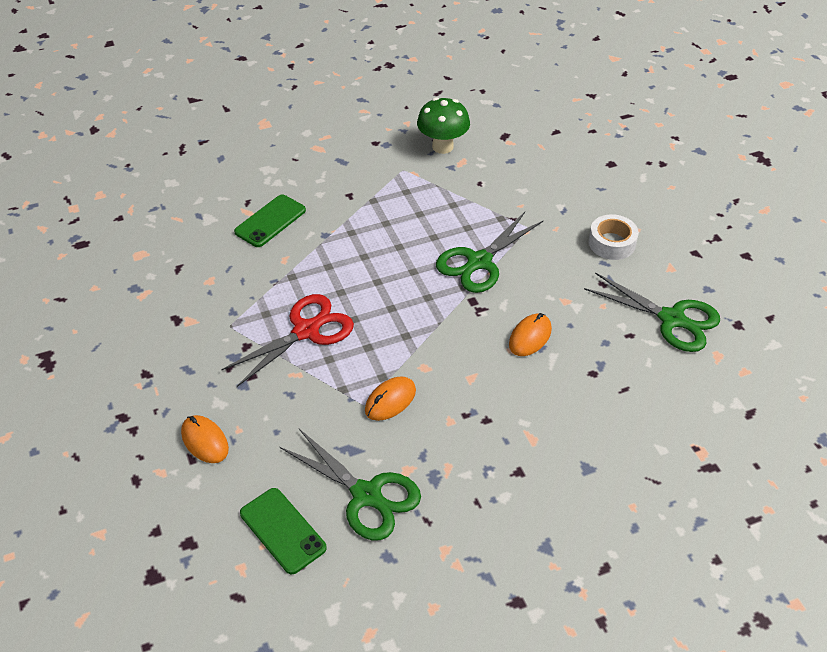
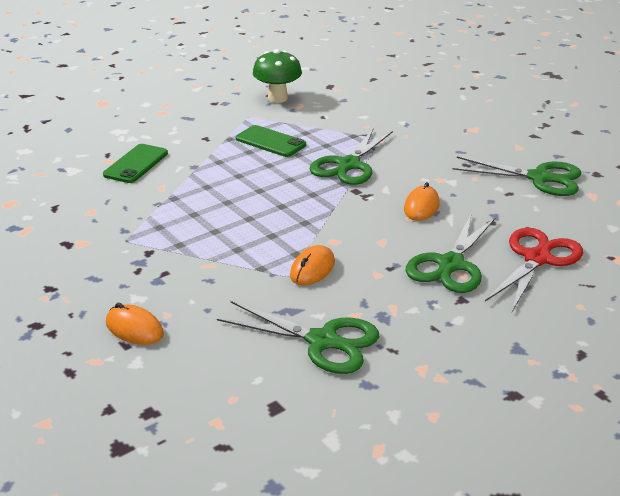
camera: 15 degrees left, 15 degrees down
red scissors [221,294,354,387] -> red scissors moved to [485,228,583,312]
green phone [240,488,327,574] -> green phone moved to [236,125,306,157]
white tape [588,214,639,260] -> none
none -> green scissors [406,215,496,293]

